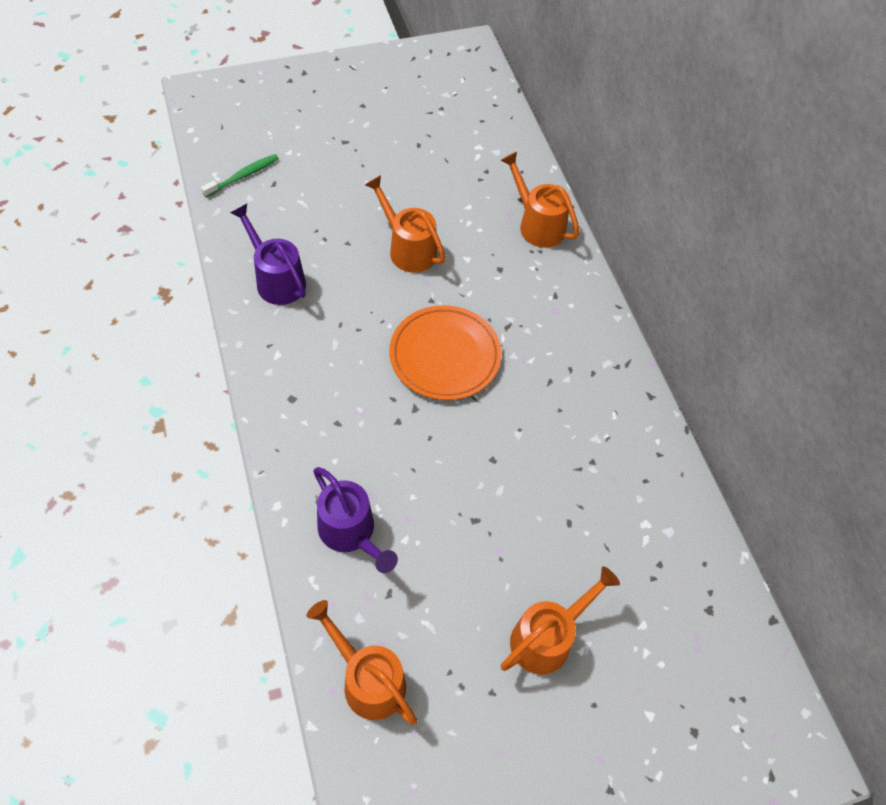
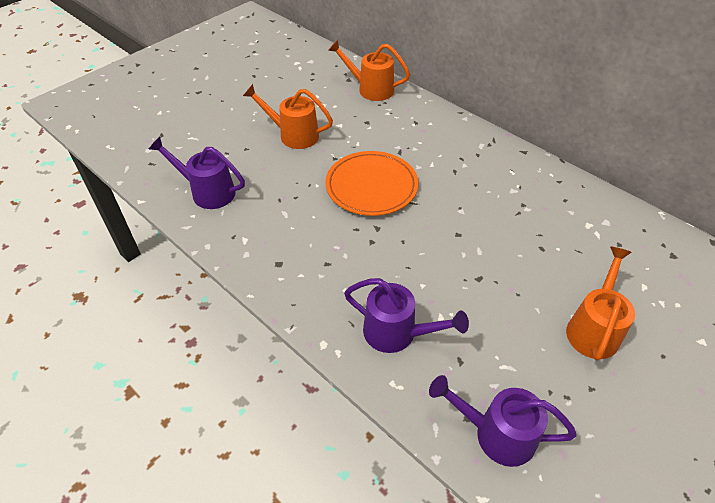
camera: 25 degrees left, 10 degrees down
green toothbrush [201,154,279,197] -> none
orange watering can [306,600,417,725] -> purple watering can [429,375,576,467]

